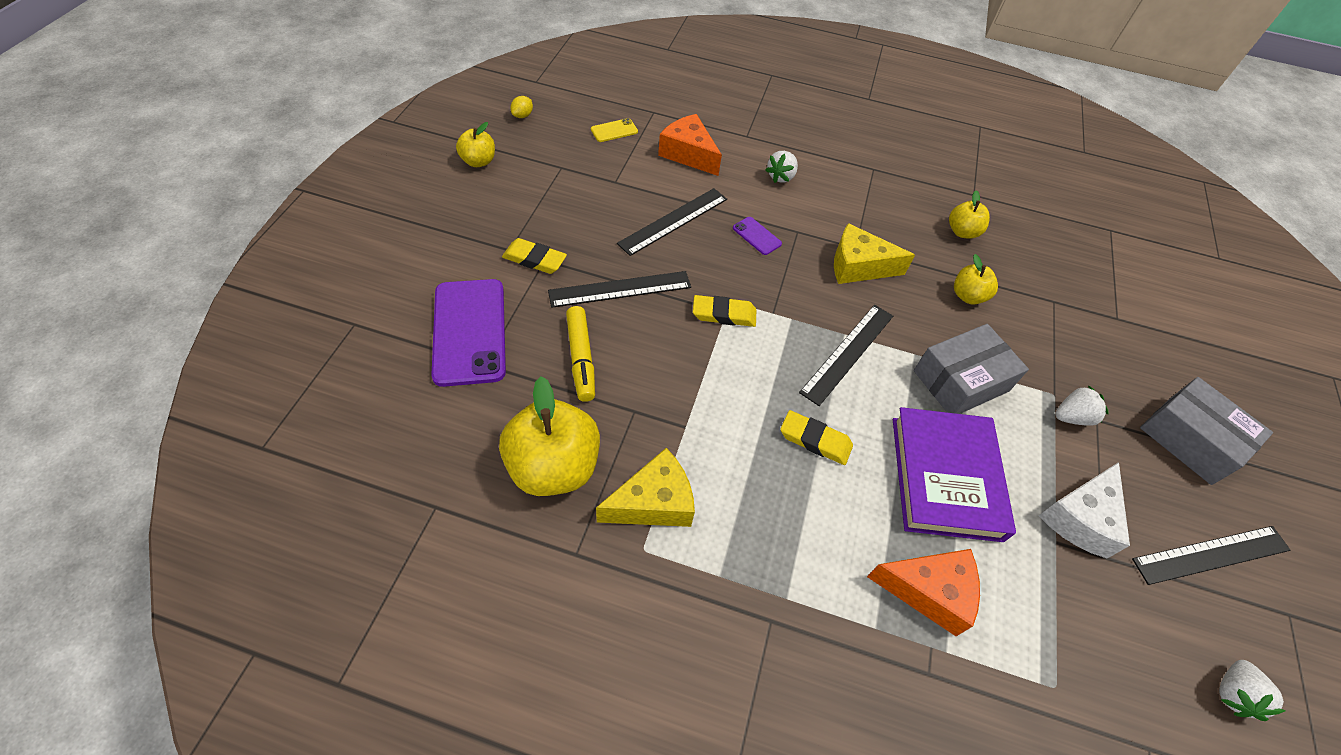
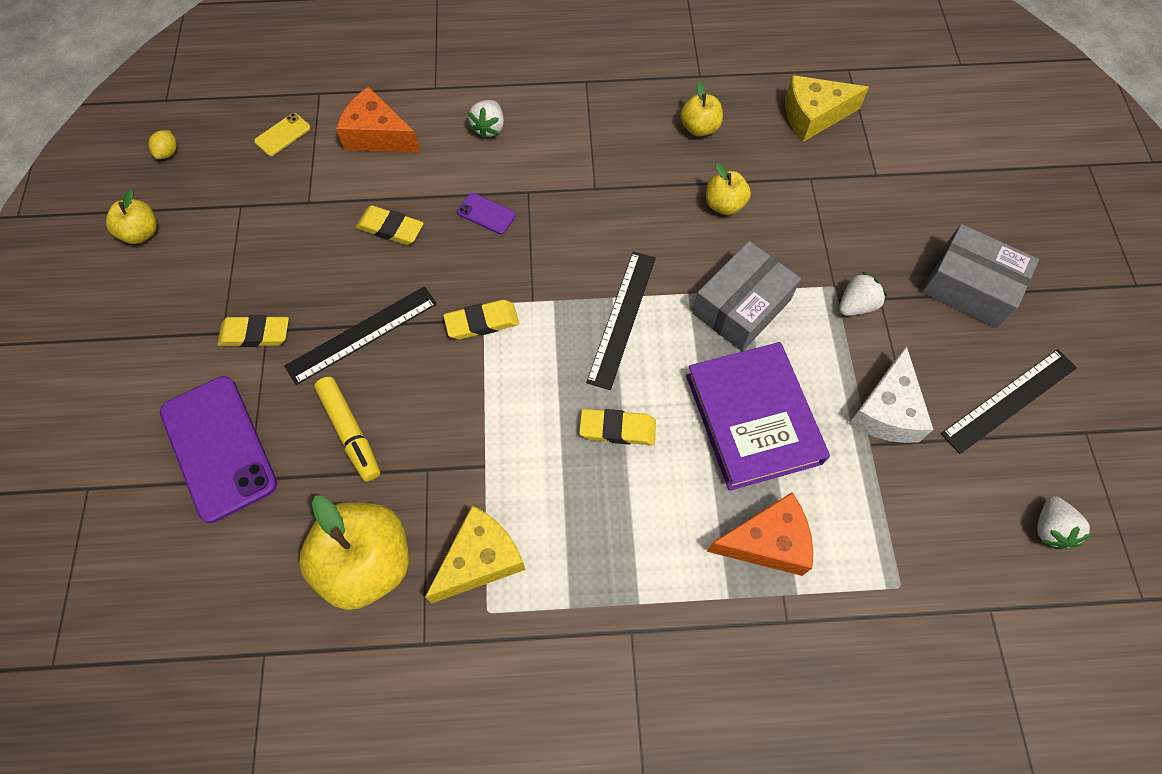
camera: 15 degrees left, 10 degrees up
black ruler [617,188,727,256] -> yellow eraser [356,205,424,245]
yellow cheese [834,223,915,284] -> yellow cheese moved to [785,75,869,142]

